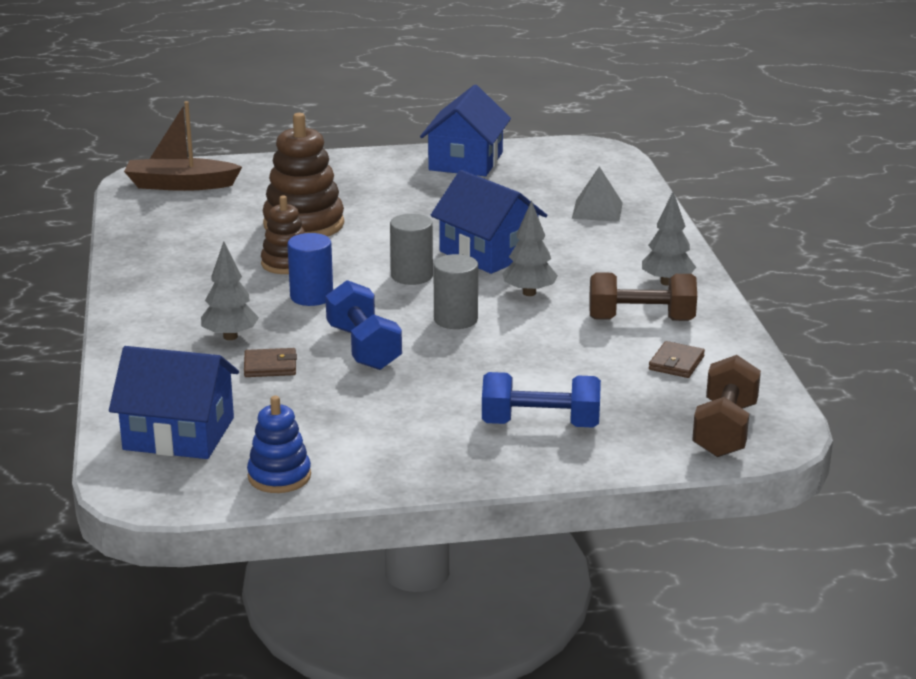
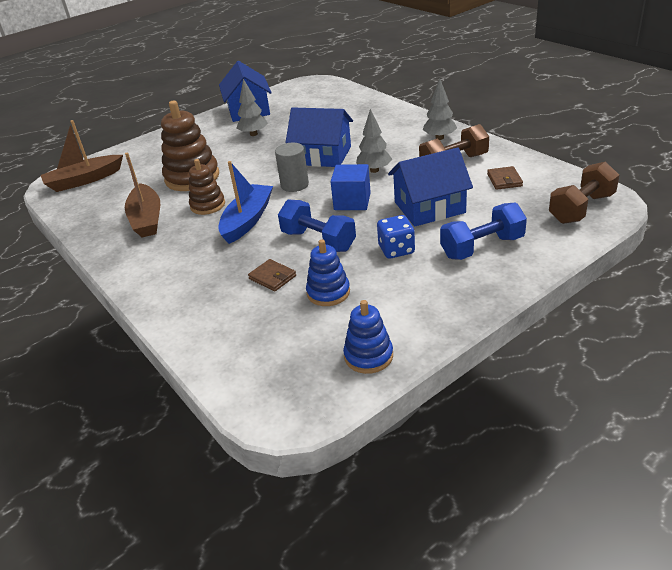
camera: 25 degrees left, 10 degrees up
blue house [109,346,239,459] -> blue house moved to [388,147,473,227]
grey tree [201,241,259,340] -> grey tree moved to [237,79,268,136]
brown wallet [244,348,297,377] -> brown wallet turned 75 degrees clockwise [248,259,296,292]
blue cylinder [287,233,333,306] -> blue boat [218,161,273,244]
grey cylinder [433,254,478,329] -> blue cube [330,164,371,210]
grey pyramid [572,166,623,222] -> none
brown dumbbell [692,355,761,457] -> brown dumbbell turned 60 degrees clockwise [549,161,619,224]
none -> brown boat [125,152,160,237]
none -> blue stacking toy [306,239,350,306]
none -> blue dice [377,215,415,259]

